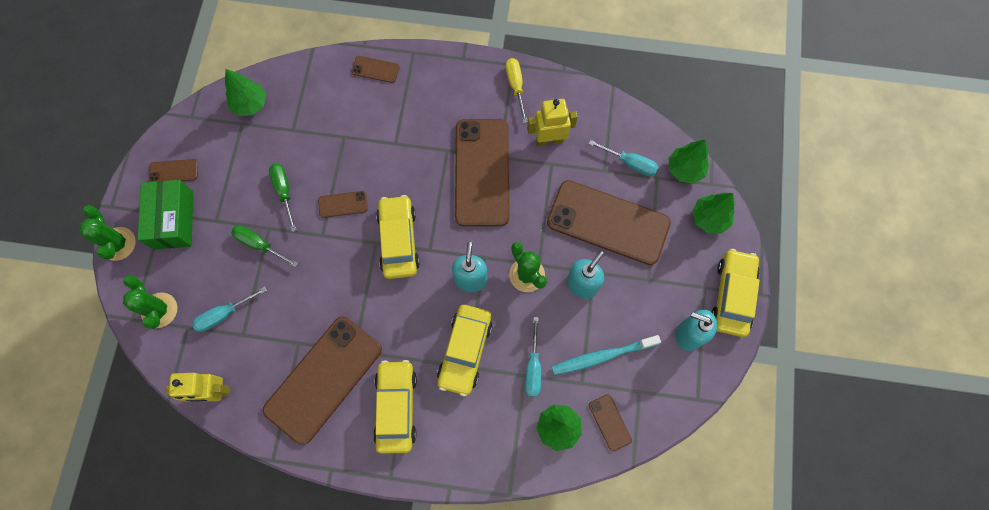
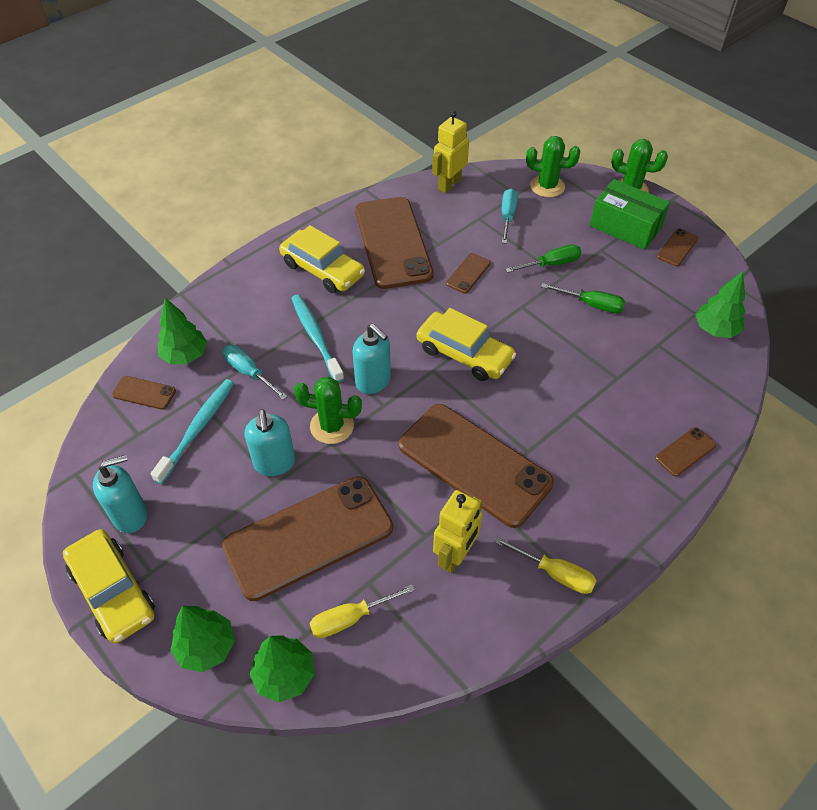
camera: 130 degrees right, 20 degrees down
brown phone [318,191,368,218] -> brown phone moved to [446,253,491,293]
yellow car [437,305,493,397] -> turquoise toothbrush [291,295,344,383]
turquoise screwdriver [589,140,658,176] -> yellow screwdriver [309,584,415,638]

